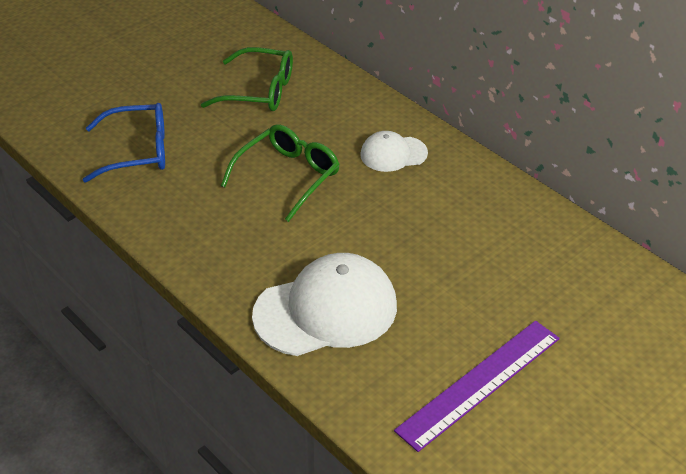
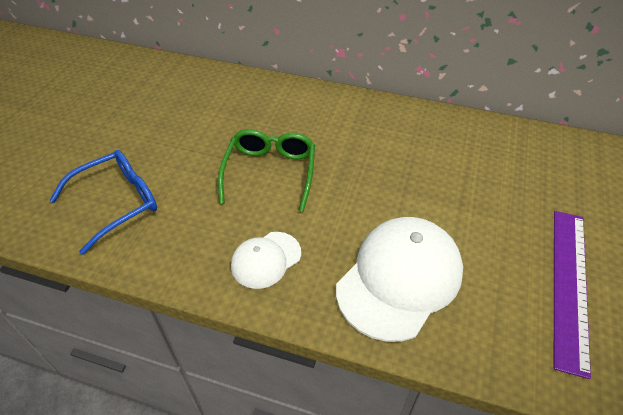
camera: 30 degrees left, 5 degrees up
green glasses [201,47,293,111] -> none
white cap [360,131,428,172] -> white cap moved to [231,232,301,289]

